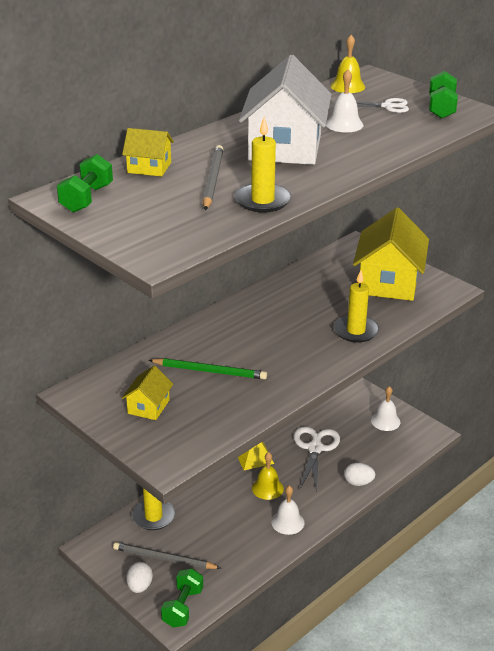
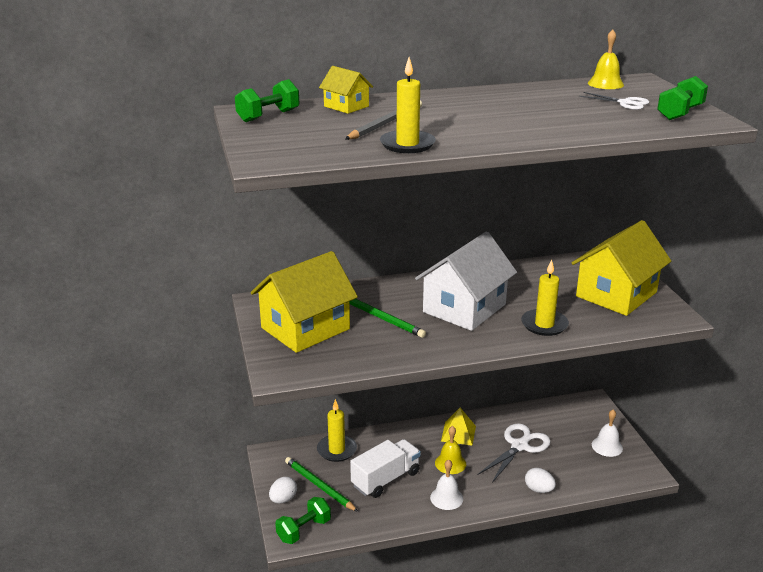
camera: 30 degrees right, 5 degrees down
grey pencil [113,542,221,569] -> green pencil [285,457,358,512]
yellow house [122,366,173,420] -> yellow house [251,251,358,353], size x2.08
white house [239,55,332,165] -> white house moved to [415,231,517,331]
white bell [326,70,363,132] -> none
none -> white truck [350,439,421,498]

